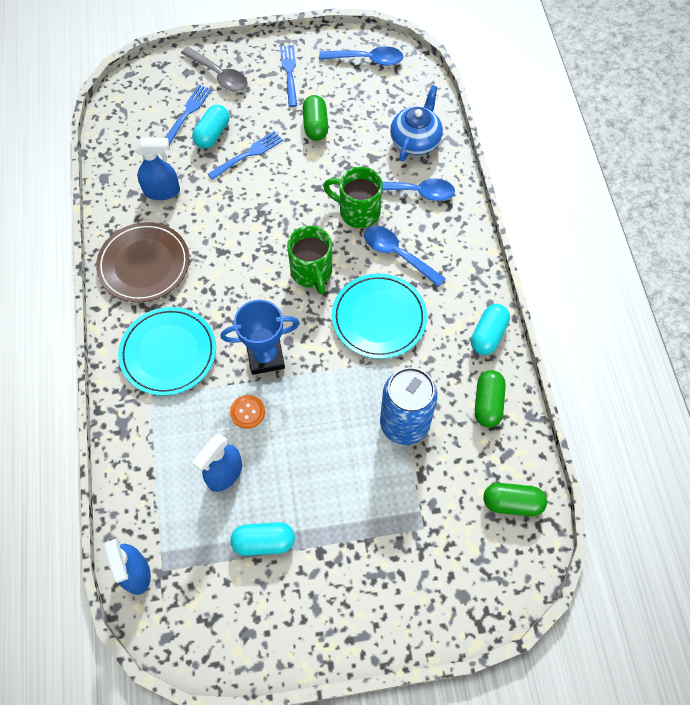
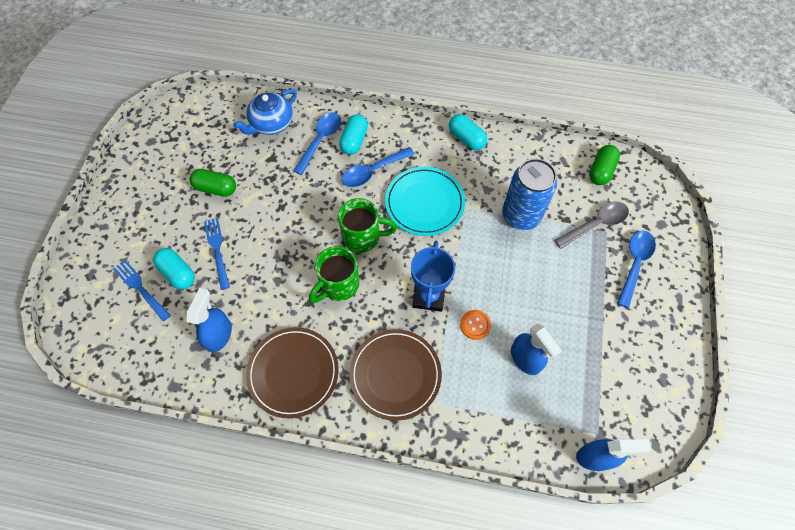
camera: 70 degrees left, 0 degrees up
turquoise plate [118,307,216,396] -> brown plate [349,329,442,421]
grey spoon [181,47,247,92] -> grey spoon moved to [554,201,629,249]
turquoise capsule [230,522,295,556] -> turquoise capsule moved to [339,114,368,155]
blue fork [280,45,297,107] -> none
blue spoon [319,46,404,66] -> blue spoon moved to [617,231,656,308]
green mug [323,167,383,228] -> green mug moved to [309,246,359,303]
blue teapot [390,85,443,161] -> blue teapot turned 90 degrees counterclockwise [233,89,297,135]
green capsule [475,370,506,428] -> none

